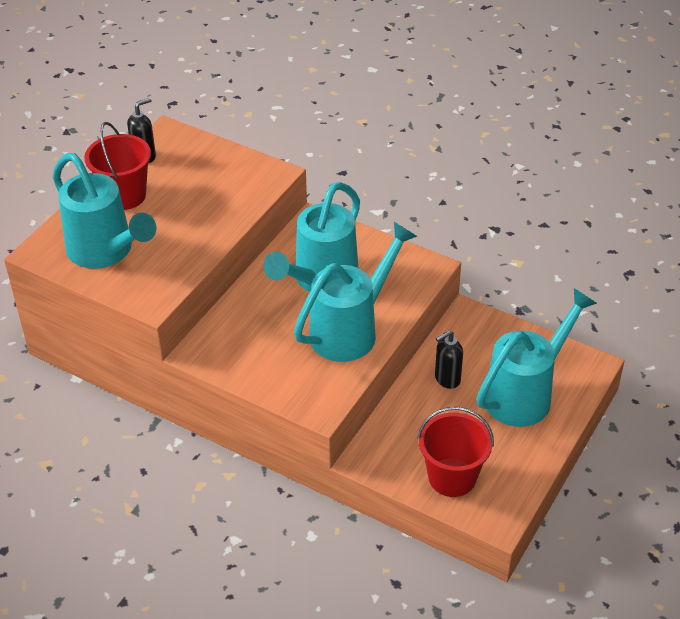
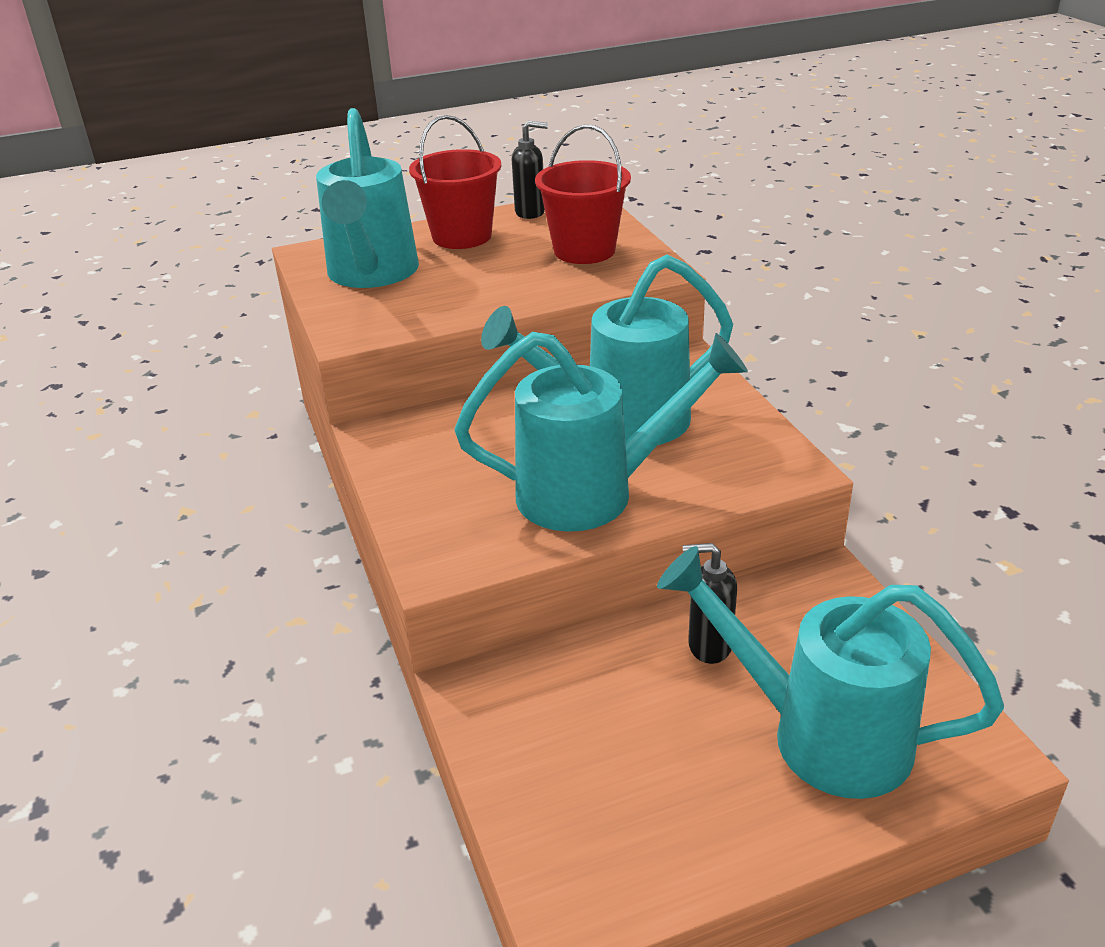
camera: 40 degrees right, 10 degrees down
red bucket [417,407,494,497] -> red bucket moved to [535,125,631,264]
turquoise watering can [477,288,597,427] -> turquoise watering can turned 150 degrees counterclockwise [657,546,1004,799]

